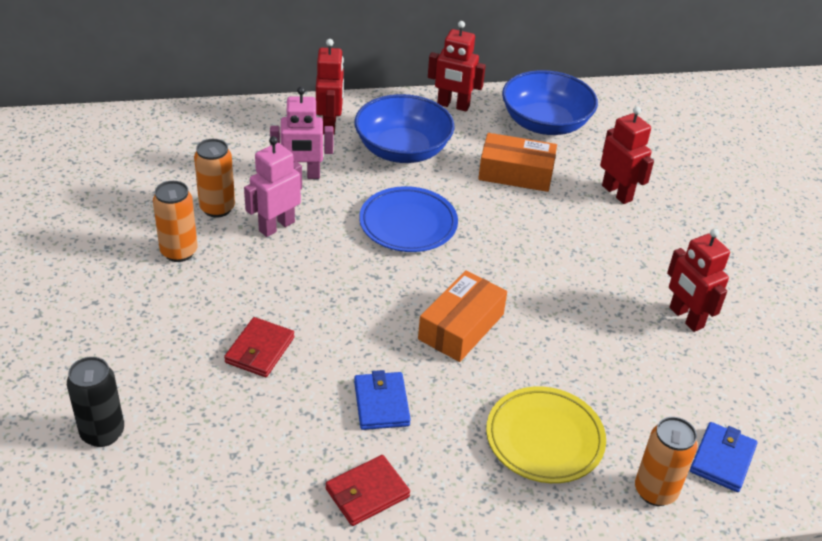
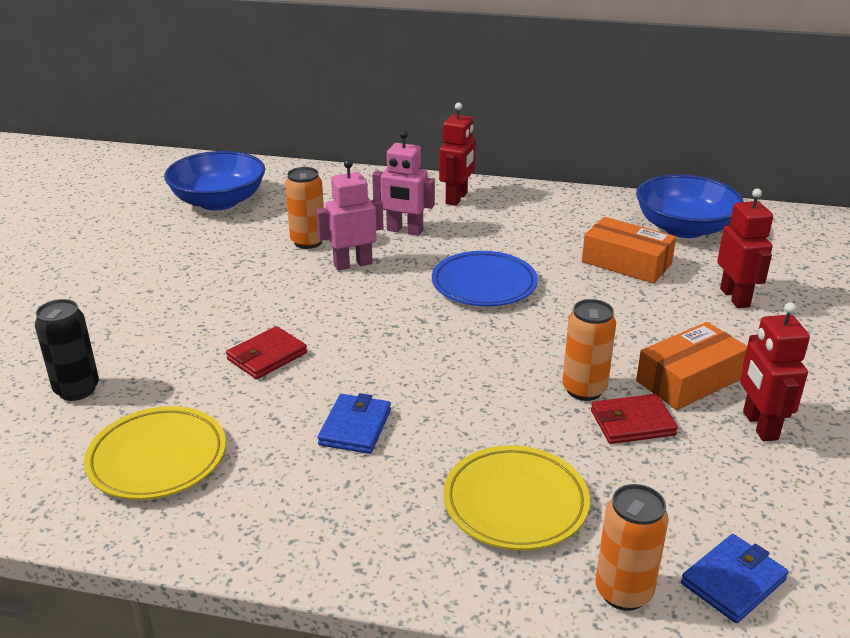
camera: 25 degrees right, 10 degrees down
orange can [153,181,198,262] -> orange can moved to [562,299,616,401]
red wallet [325,455,410,526] -> red wallet moved to [591,394,678,444]
blue bowl [355,94,455,163] -> blue bowl moved to [164,151,265,211]
orange box [418,270,507,362] -> orange box moved to [636,322,747,410]
red robot [428,21,486,112] -> none
none -> yellow plate [84,406,226,500]

